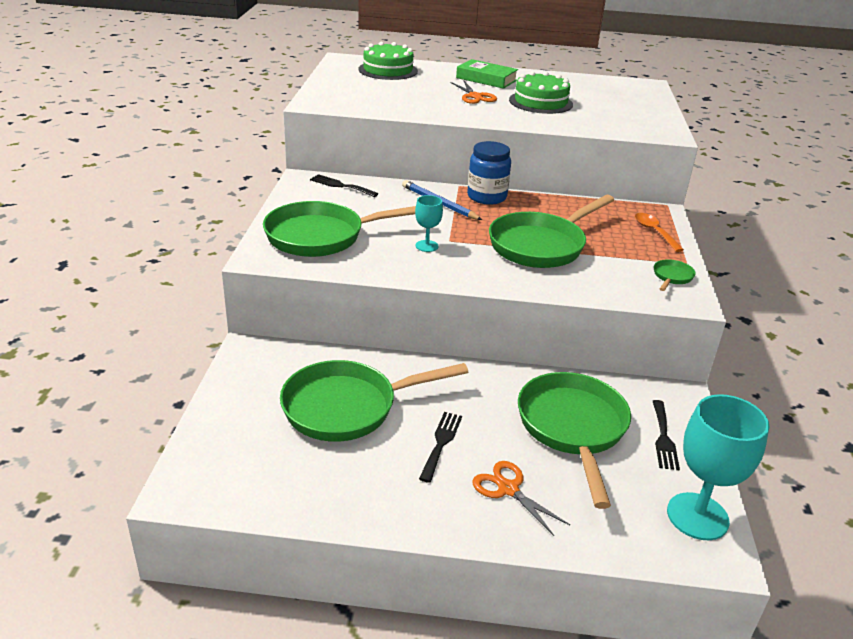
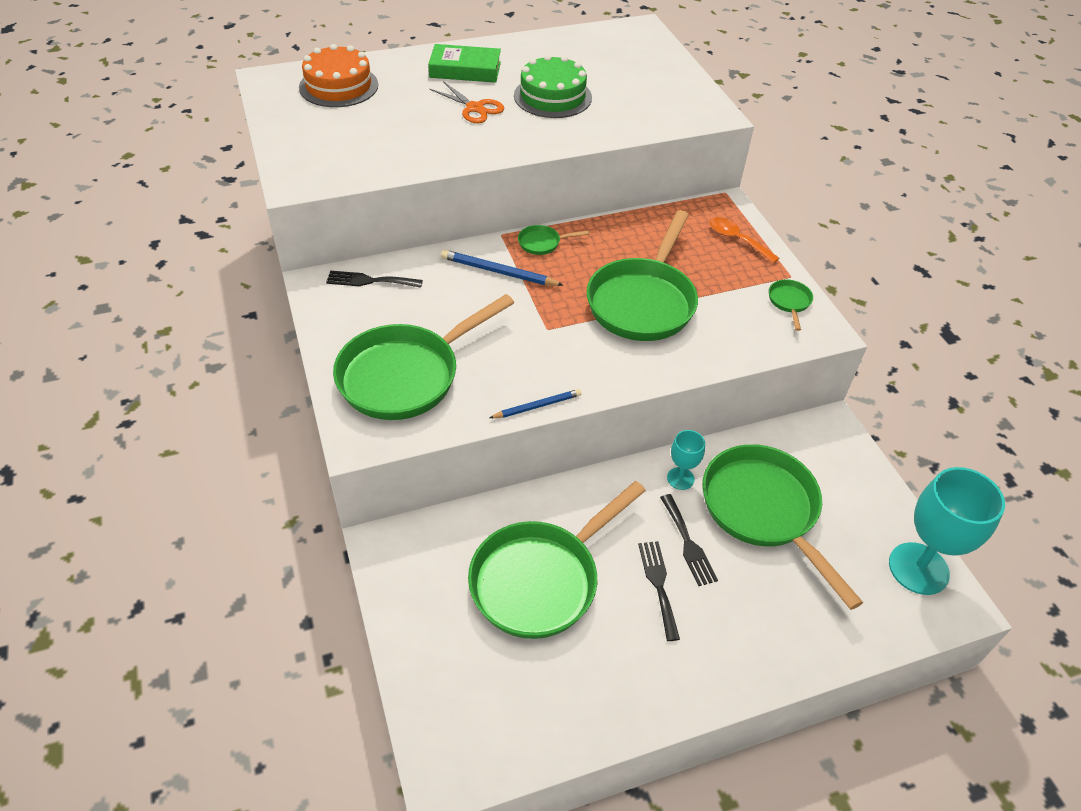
camera: 25 degrees left, 15 degrees up
green cake [358,42,418,80] -> orange cake [299,44,378,107]
turquoise goblet [415,195,443,252] -> turquoise goblet moved to [667,430,705,490]
blue jar [467,141,511,205] -> green pan [518,225,590,255]
orange scissors [472,461,570,536] -> none
black fork [653,400,680,470] -> black fork moved to [660,494,718,586]
none -> blue pencil [490,389,581,418]

